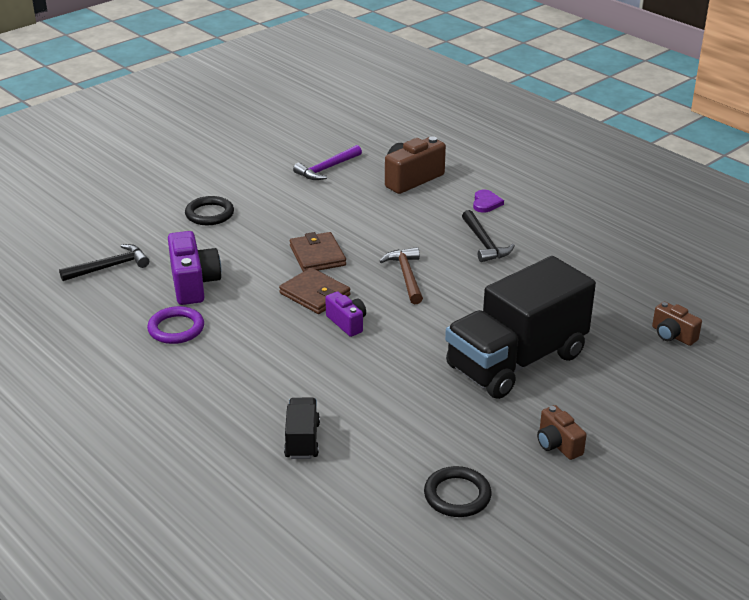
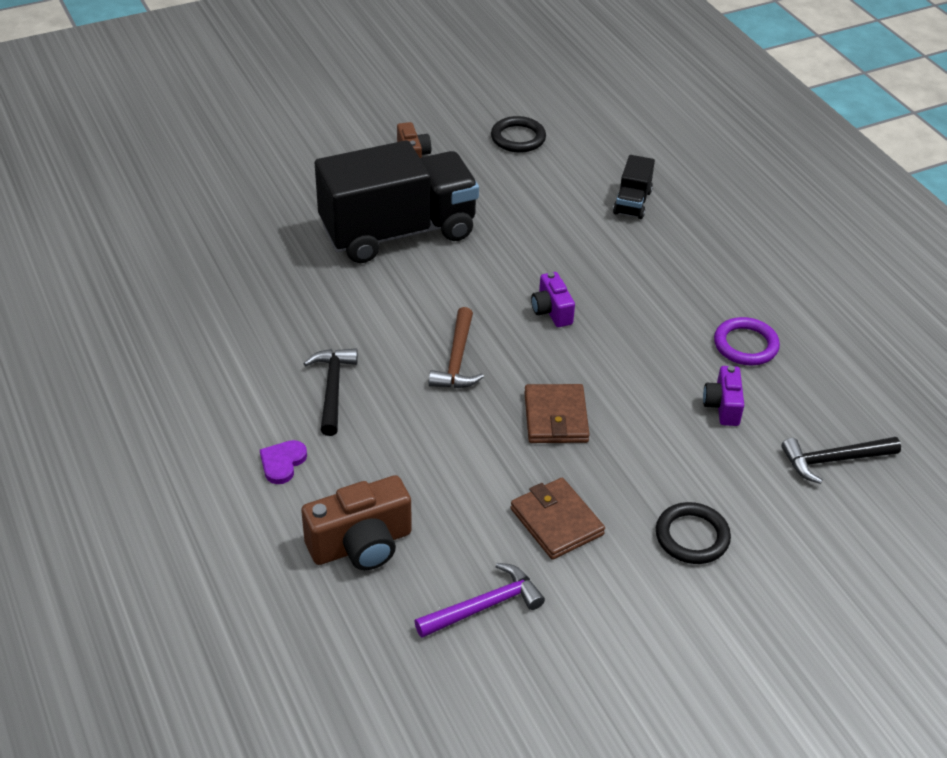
camera: 165 degrees left, 10 degrees up
purple camera [168,231,221,305] -> purple camera [703,366,744,426], size x0.59
brown wallet [279,268,350,314] -> brown wallet moved to [511,478,605,560]
brown camera [652,302,702,346] -> none

